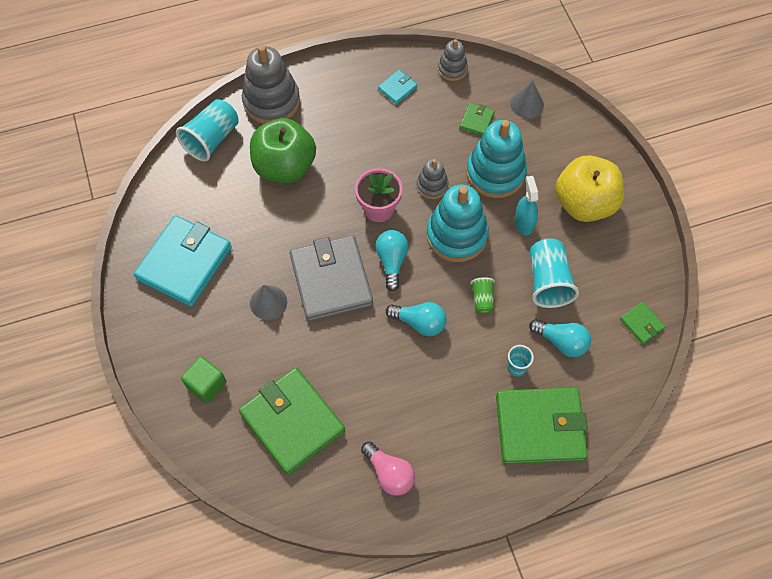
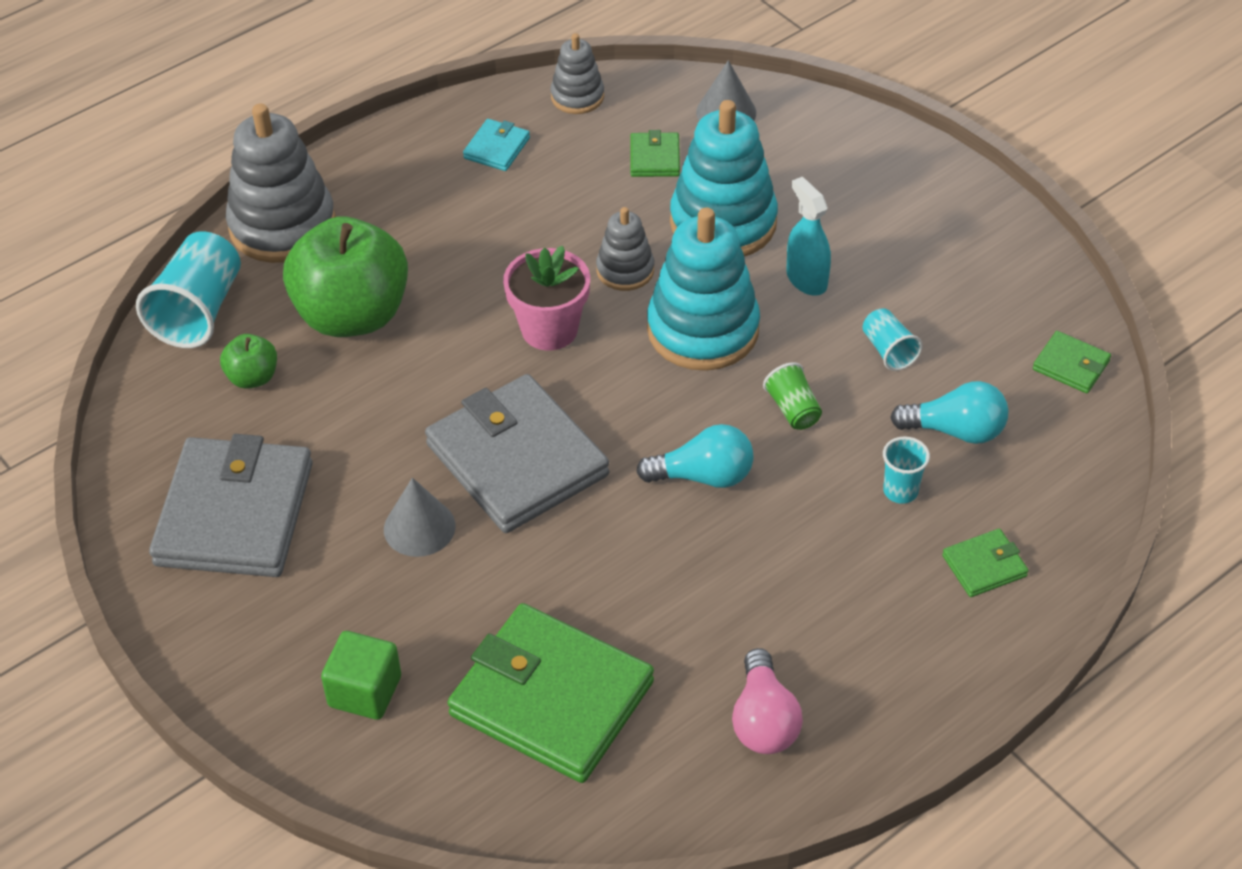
camera: 20 degrees left, 15 degrees down
turquoise wallet [134,215,232,307] -> grey wallet [149,434,313,577]
pink light bulb [361,441,415,496] -> pink light bulb turned 60 degrees clockwise [732,648,803,754]
turquoise light bulb [375,230,408,292] -> none
green wallet [496,387,588,464] -> green wallet [942,529,1029,597], size x0.44
turquoise cup [530,238,579,308] -> turquoise cup [863,308,923,371], size x0.53
yellow apple [555,155,624,222] -> none
none -> green apple [220,334,277,389]

